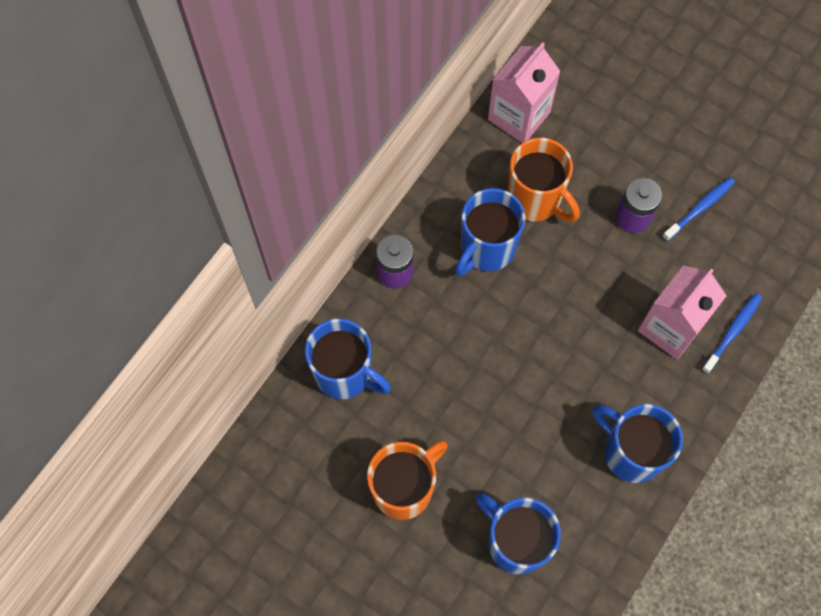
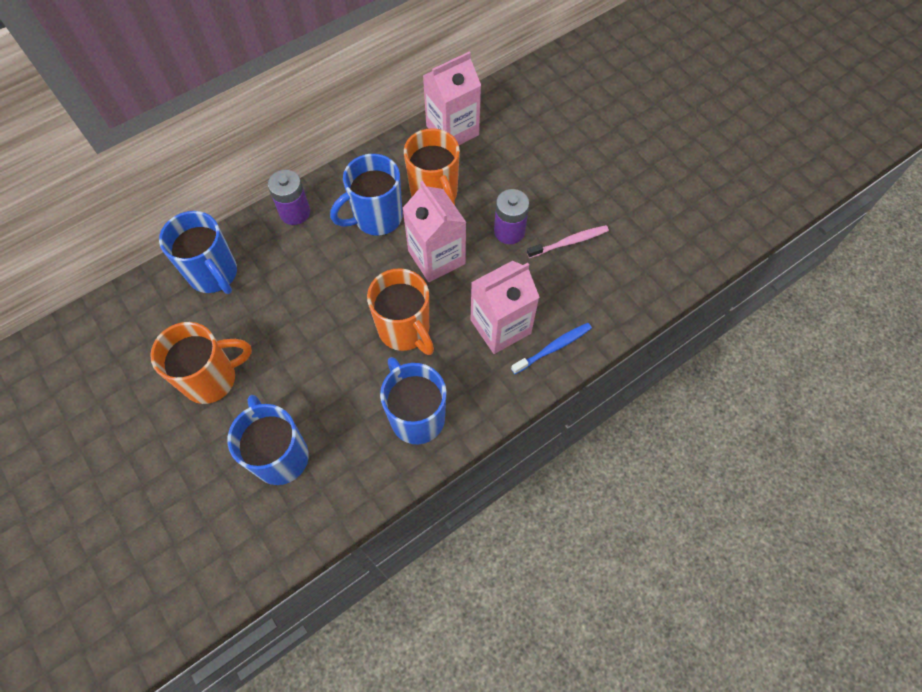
camera: 20 degrees right, 5 degrees down
blue toothbrush [662,177,735,241] -> pink toothbrush [527,225,609,258]
none -> orange mug [367,268,434,355]
none -> pink carton [402,181,466,282]

